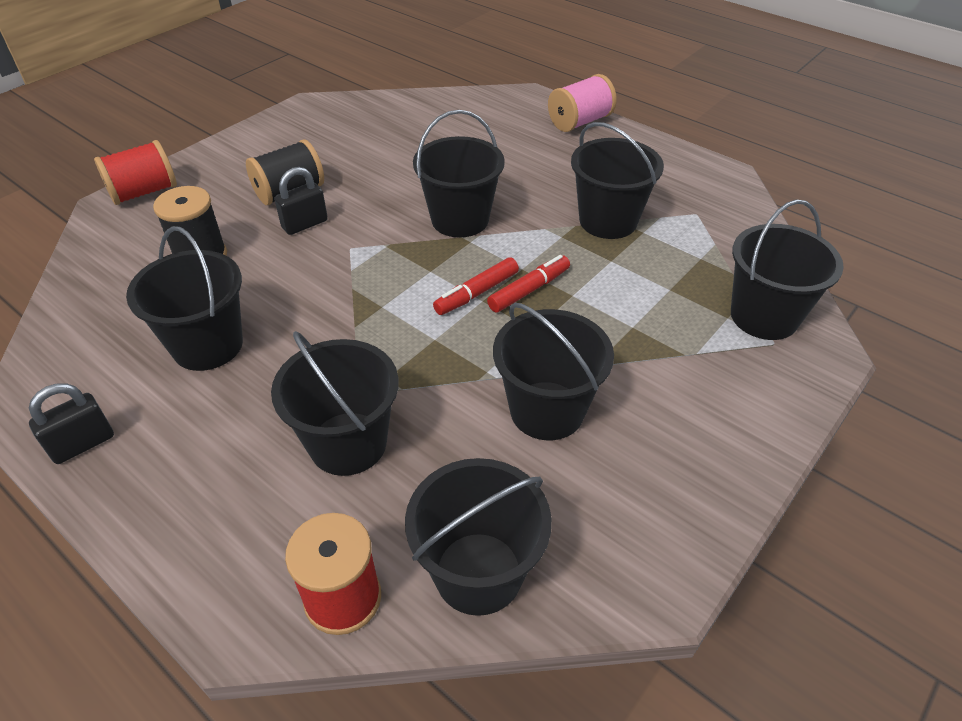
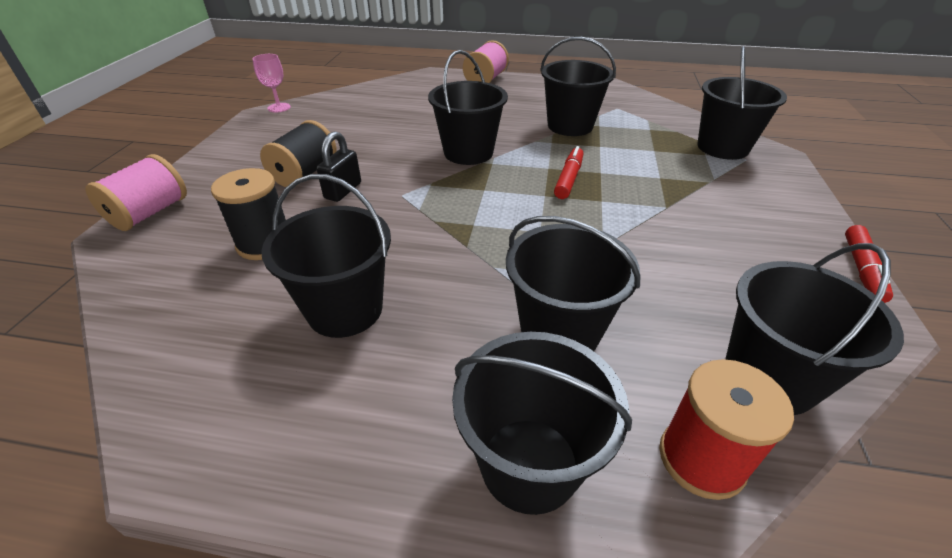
camera: 30 degrees left, 5 degrees down
black padlock [29,383,114,464] -> none
red spool [94,140,177,205] -> pink spool [85,154,187,231]
red marker [433,257,519,315] -> red marker moved to [845,225,893,303]
black bucket [493,303,614,440] -> black bucket moved to [452,332,632,515]
none -> pink goblet [252,54,291,113]

